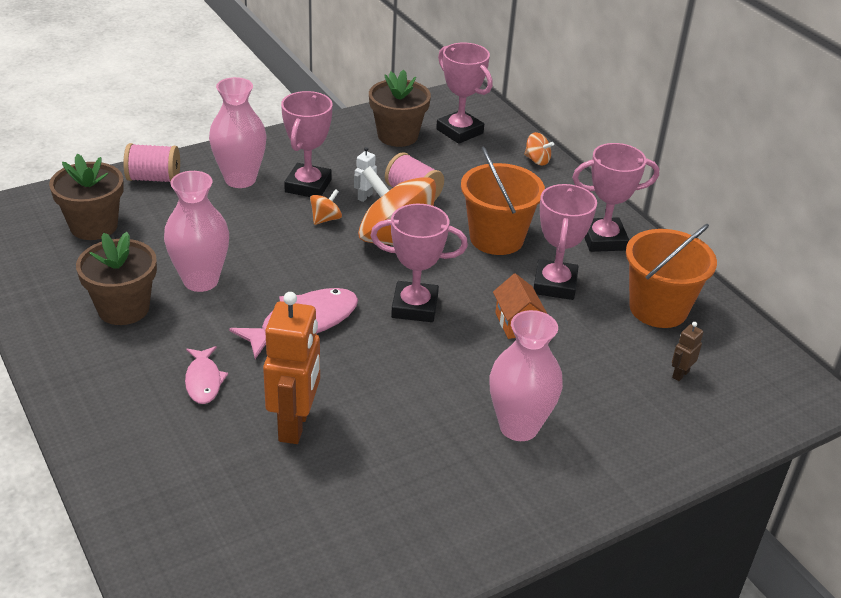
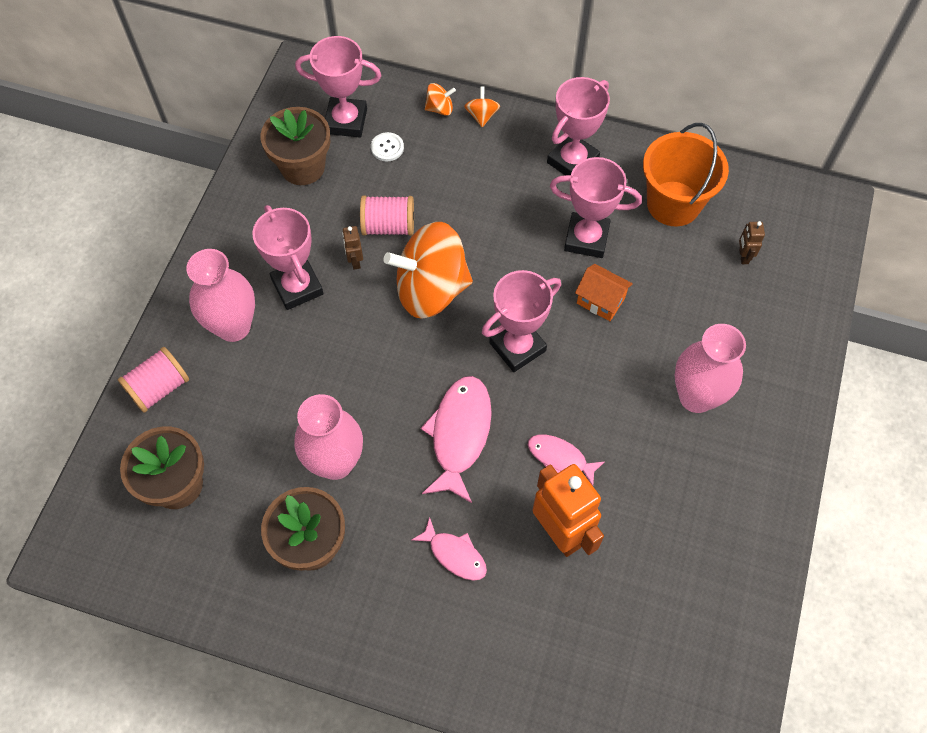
camera: 40 degrees left, 25 degrees up
orange spinning top [310,189,342,225] -> orange spinning top moved to [464,86,500,127]
white robot [354,147,377,202] -> brown robot [342,226,363,270]
orange bucket [461,146,545,255] -> none
pink trophy [534,184,597,300] -> pink trophy turned 45 degrees counterclockwise [550,157,642,258]
none -> white button [371,132,404,161]
none -> pink fish [528,435,605,486]

